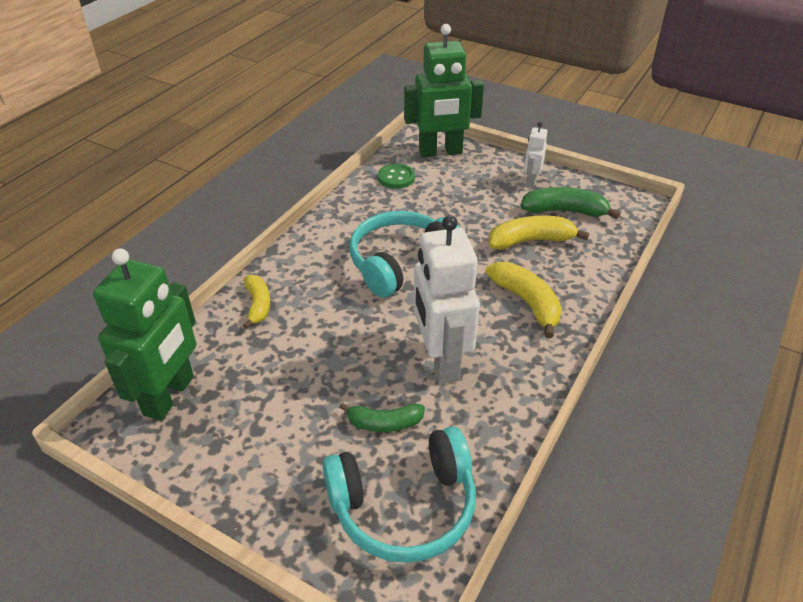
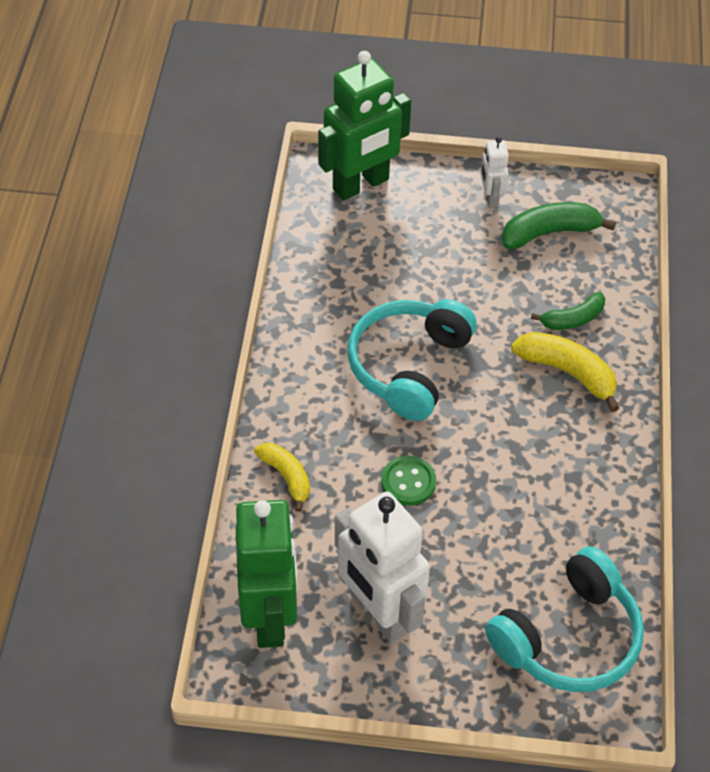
camera: 25 degrees left, 10 degrees up
green banana [339,403,425,432] -> green banana moved to [531,292,606,330]
green button [378,164,415,189] -> green button moved to [381,456,436,506]
white robot [414,215,480,384] -> white robot moved to [335,491,430,643]
yellow banana [489,216,589,250] -> none

